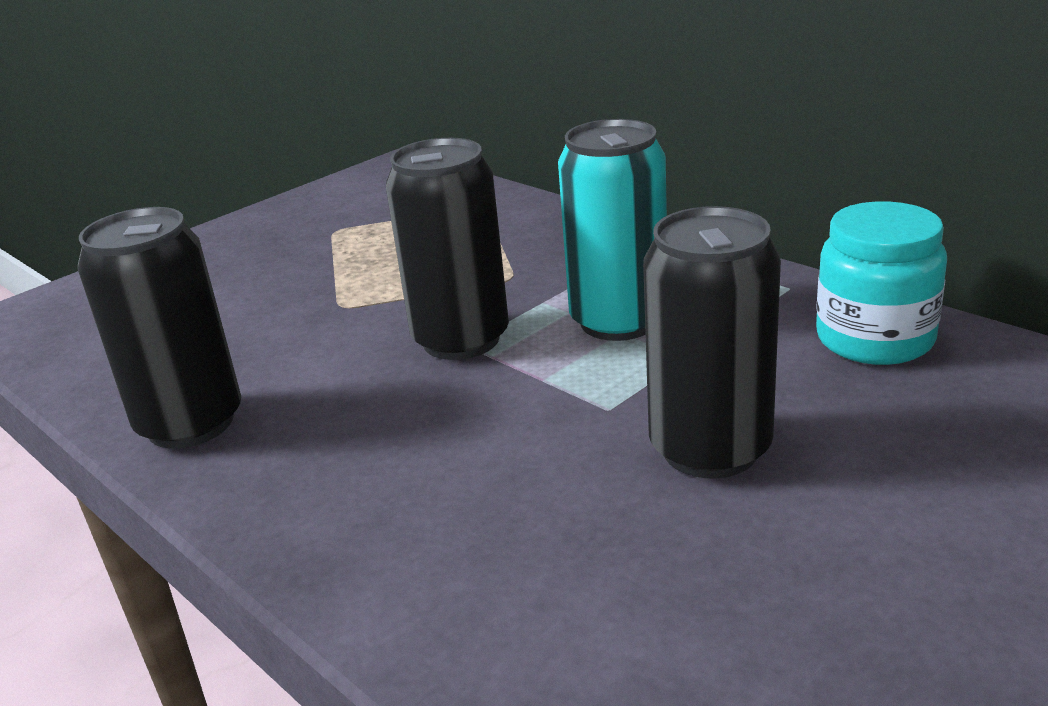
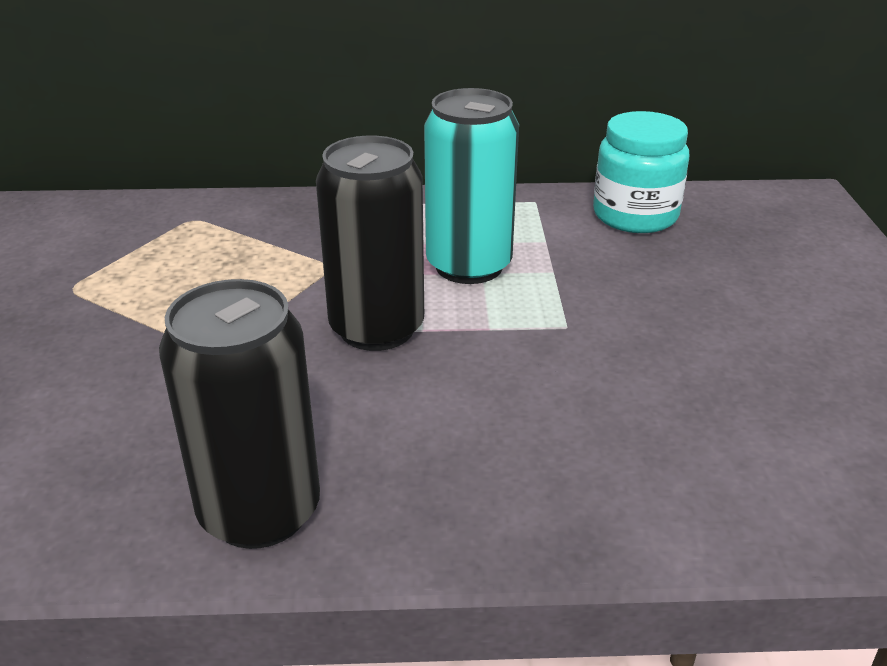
camera: 50 degrees left, 5 degrees up
black can [643,206,781,478] -> none

